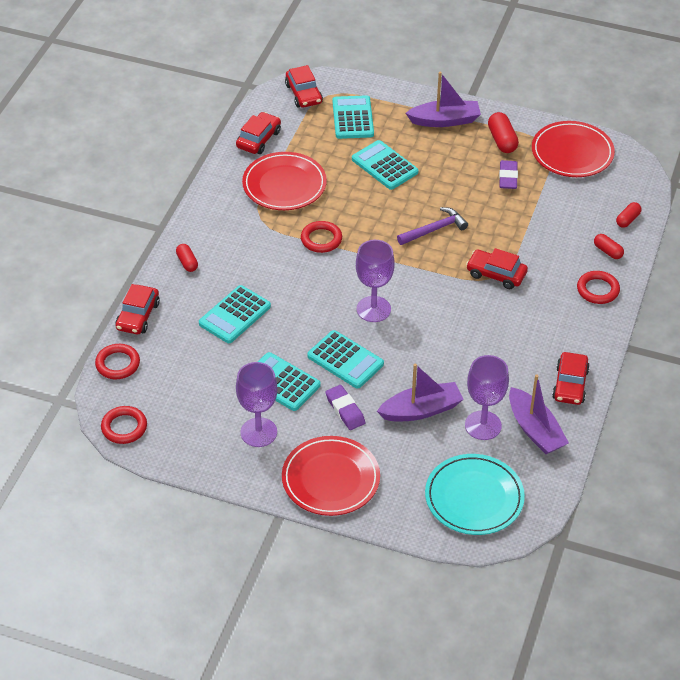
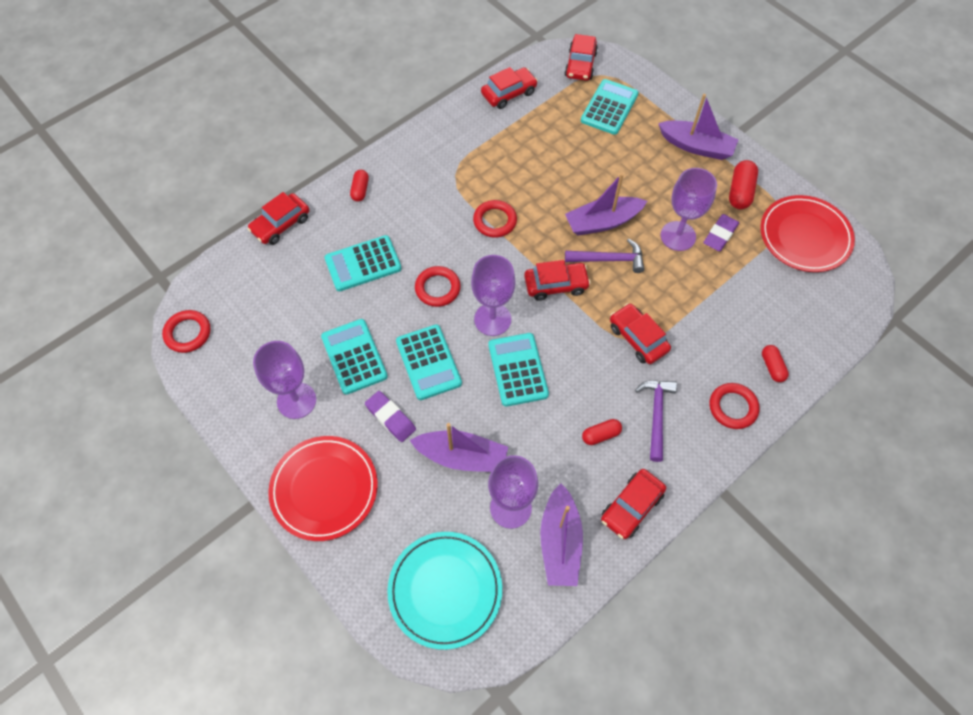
camera: 30 degrees right, 15 degrees up
red ring [95,344,140,379] -> red ring moved to [415,266,461,307]
red plate [242,152,327,210] -> none
purple eraser [325,385,365,430] -> purple eraser turned 45 degrees counterclockwise [365,391,416,442]
turquoise calculator [352,140,418,190] -> turquoise calculator moved to [488,333,549,407]
red capsule [616,202,642,228] -> red capsule moved to [582,419,622,445]
none -> red car [524,260,591,301]
none -> purple boat [565,173,647,235]
none -> purple hammer [635,380,677,462]
none -> purple goblet [661,168,717,251]

